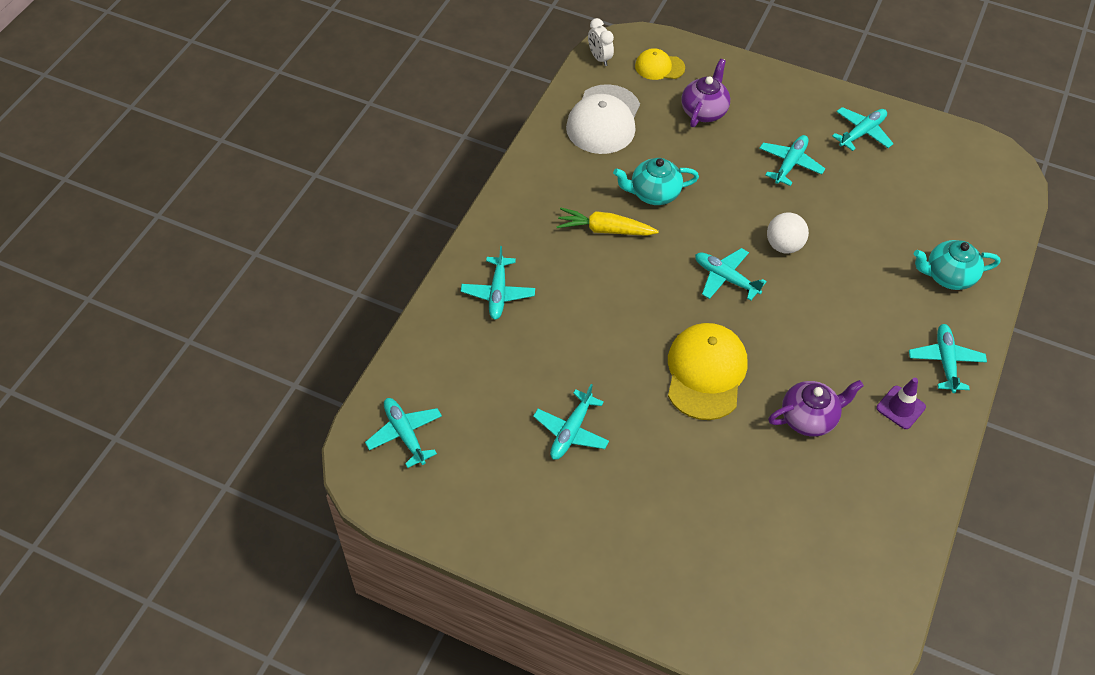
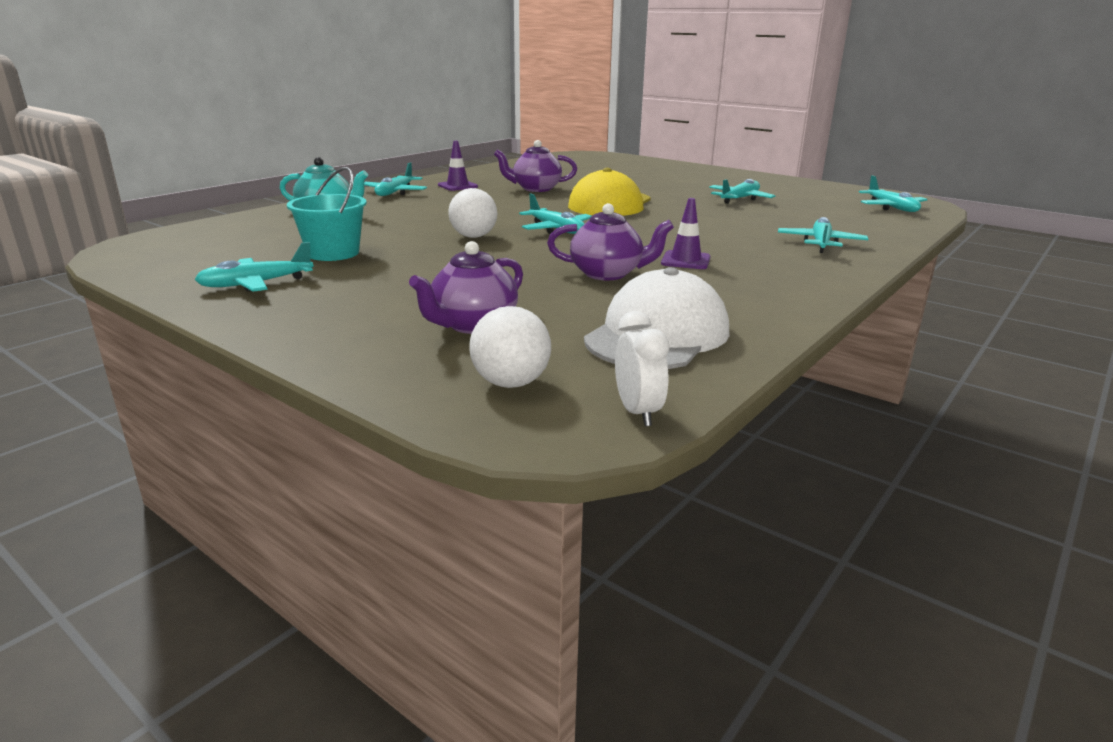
camera: 165 degrees left, 30 degrees down
yellow carrot [556,207,659,236] -> purple traffic cone [661,198,710,269]
turquoise teapot [613,158,699,205] -> purple teapot [547,203,674,280]
yellow cap [635,48,685,80] -> white ball [469,306,551,388]
turquoise plane [759,135,825,186] -> none
none -> turquoise bucket [287,167,367,261]

